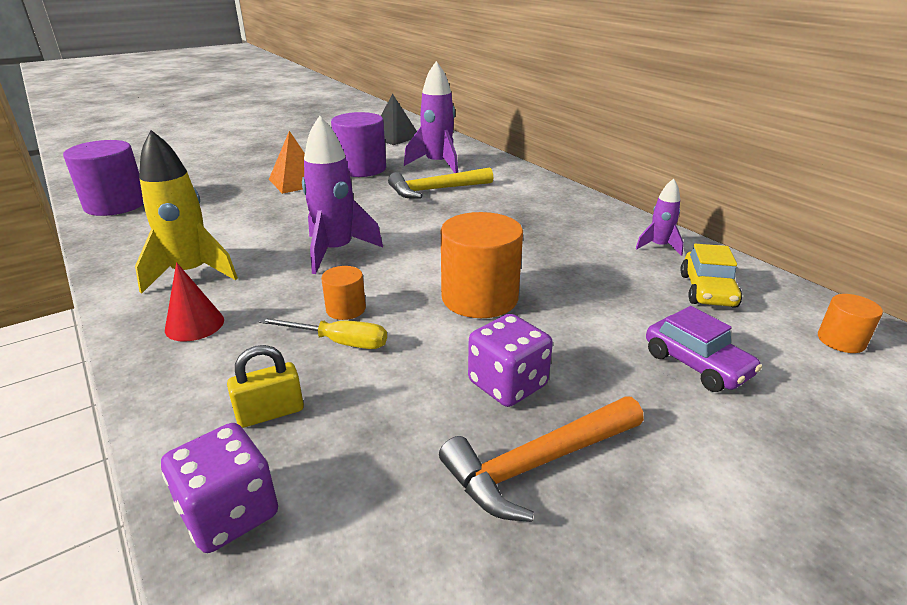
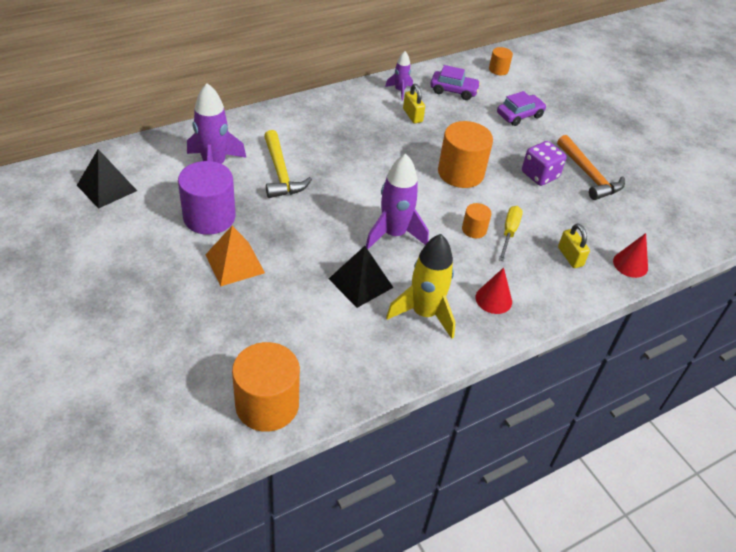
camera: 90 degrees left, 15 degrees up
purple cylinder [63,140,144,216] -> orange cylinder [232,342,300,432]
purple dice [161,423,278,553] -> red cone [613,233,648,278]
yellow car [680,244,742,308] -> purple car [430,65,480,100]
none -> black pyramid [329,246,393,308]
none -> yellow padlock [403,84,425,123]

